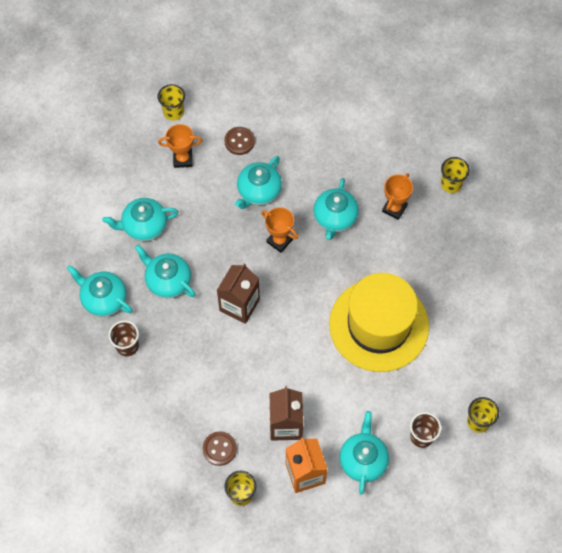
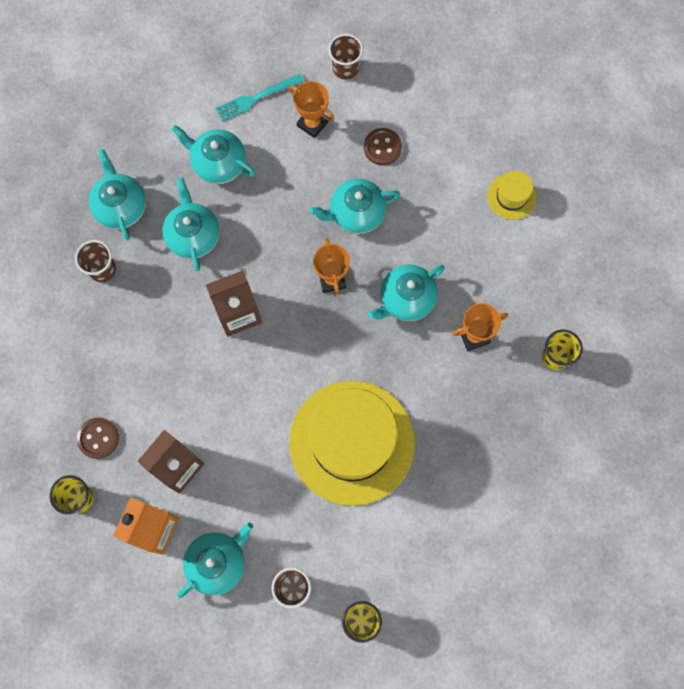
camera: 40 degrees right, 10 degrees up
yellow cup [158,84,185,120] -> brown cup [328,34,363,80]
none -> turquoise fork [216,74,304,121]
none -> yellow hat [487,171,537,220]

